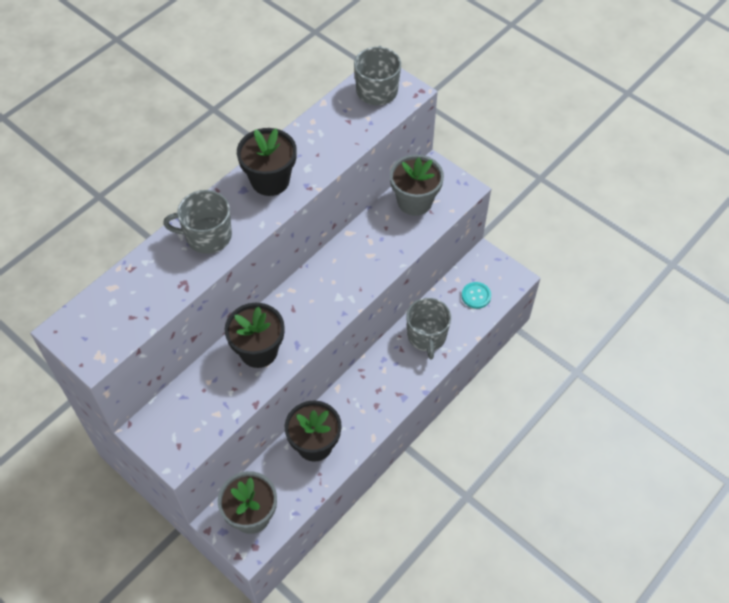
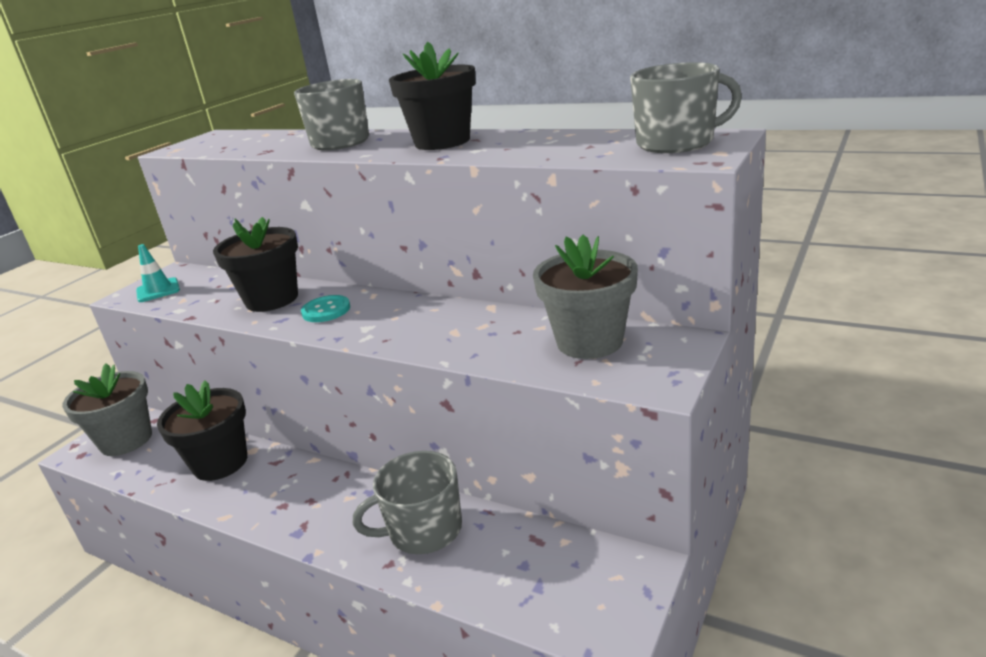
camera: 80 degrees right, 30 degrees down
turquoise button [462,282,491,309] -> turquoise button moved to [301,295,350,322]
none -> turquoise traffic cone [136,244,180,302]

